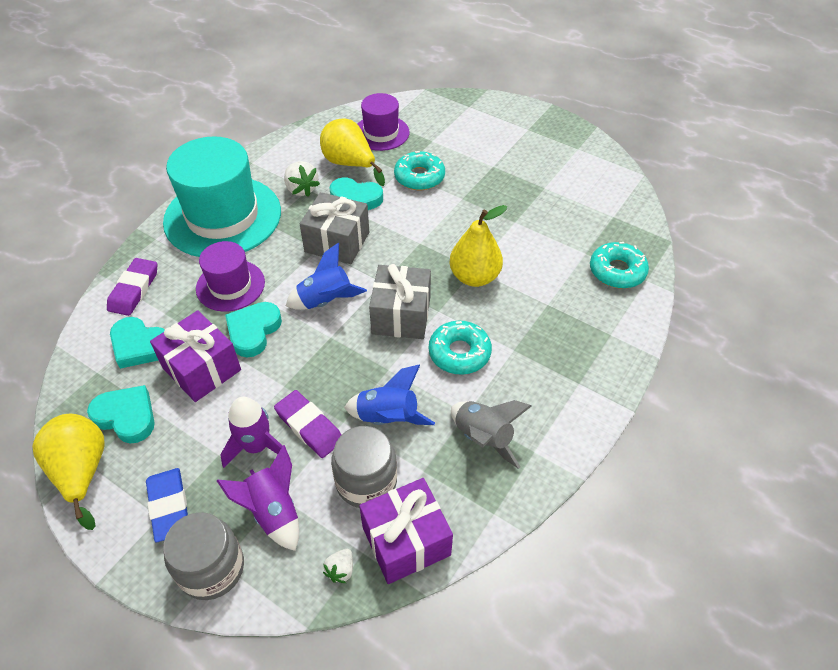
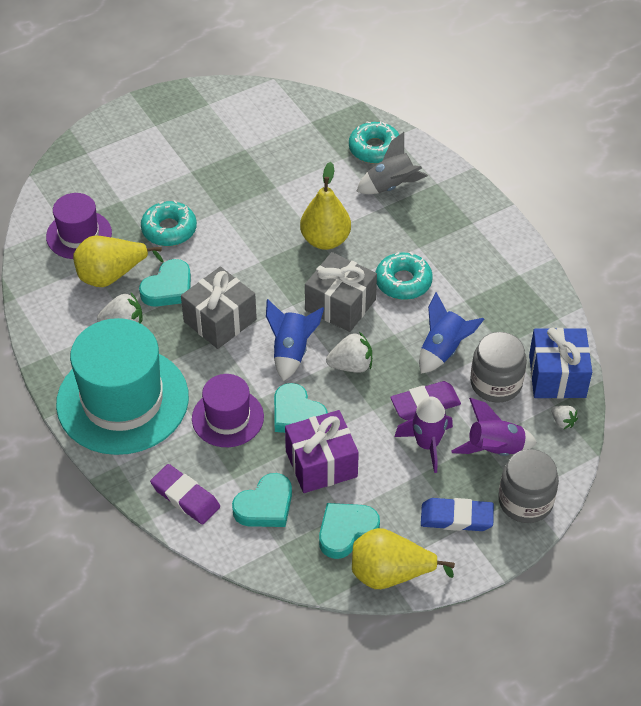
camera: 65 degrees left, 0 degrees up
purple gift [359,478,453,584] -> blue gift [529,328,592,399]
grey rocket [451,400,532,469] -> grey rocket moved to [356,132,428,194]
none -> white strawberry [326,332,372,373]

